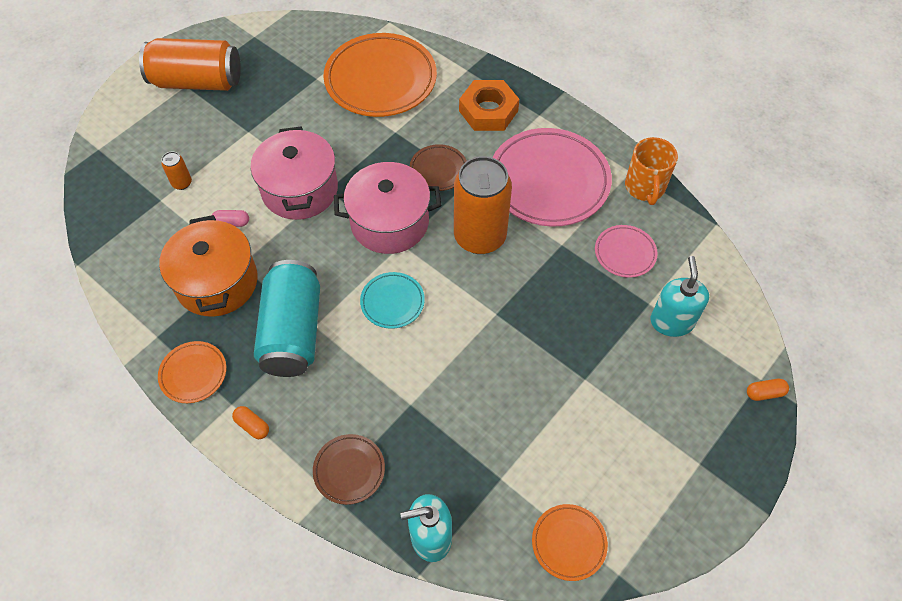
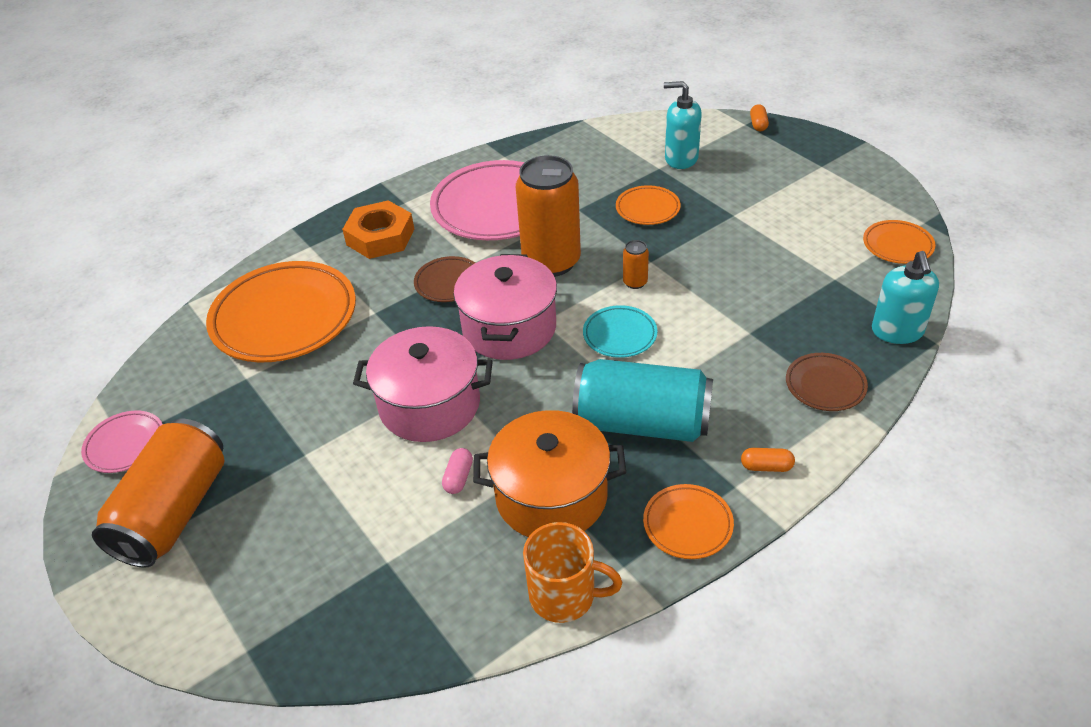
camera: 75 degrees left, 15 degrees down
orange can [161,151,192,190] -> orange can moved to [623,240,649,289]
orange capsule [232,406,269,439] -> orange capsule turned 45 degrees clockwise [741,448,795,472]
pink plate [595,225,658,278] -> pink plate moved to [81,410,162,473]
orange mug [625,137,678,205] -> orange mug moved to [523,522,622,623]
none -> orange plate [616,185,681,225]

